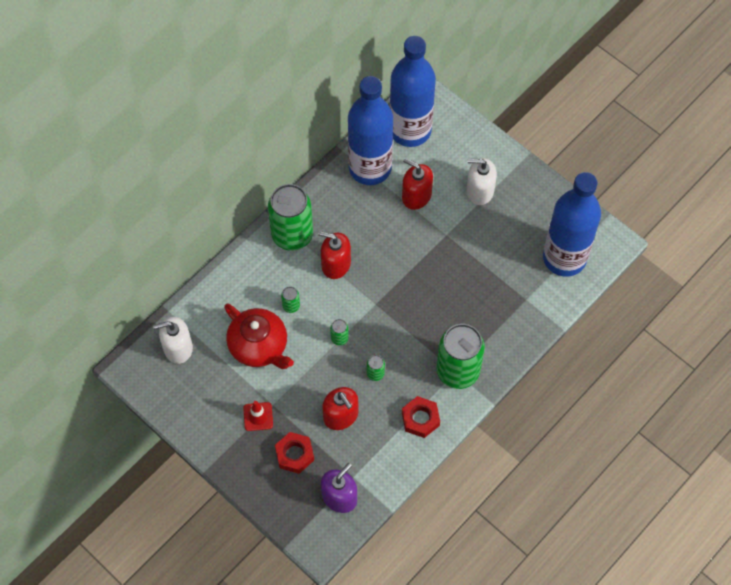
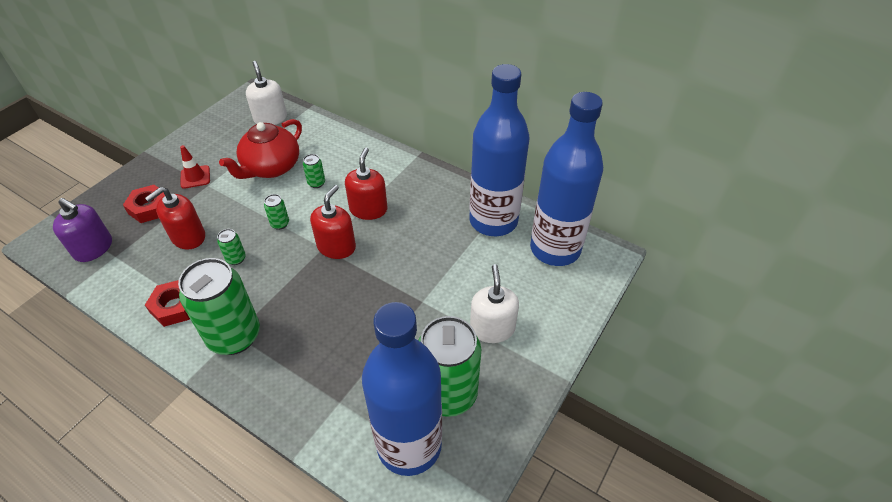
camera: 80 degrees right, 15 degrees down
green can [268,184,313,251] -> green can moved to [418,316,481,417]
red soap dispenser [402,158,433,210] -> red soap dispenser moved to [310,185,356,259]

